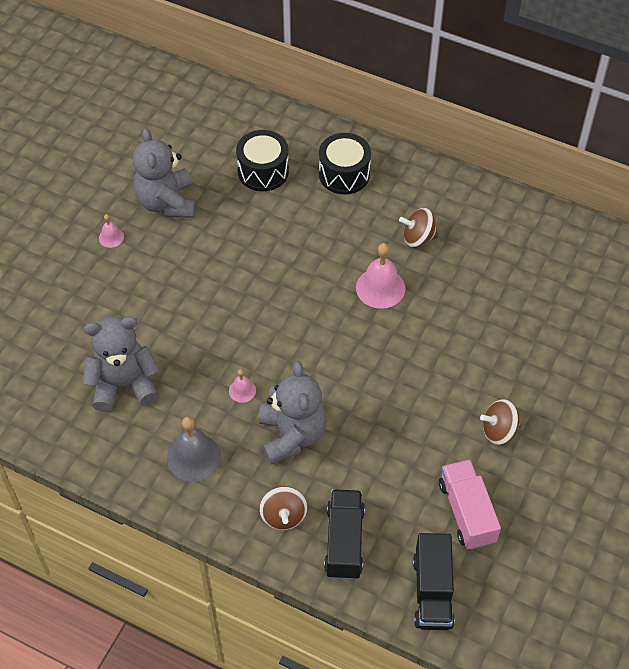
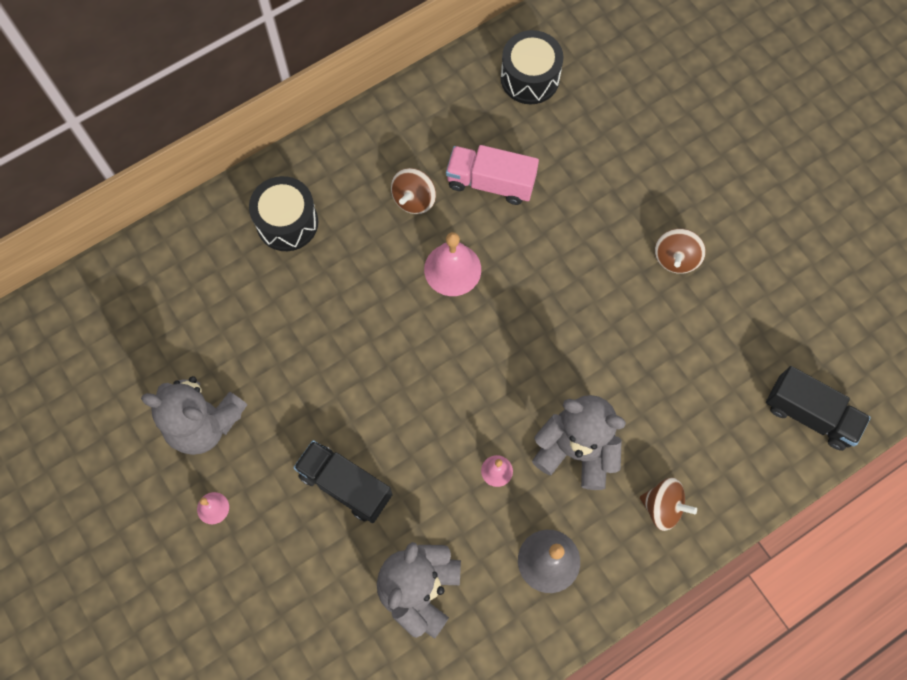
camera: 60 degrees left, 15 degrees up
black drum [236,130,289,191] -> black drum moved to [501,30,564,104]
black truck [324,489,365,580] -> black truck moved to [294,440,393,523]
pink truck [439,459,501,550] -> pink truck moved to [446,145,539,205]

